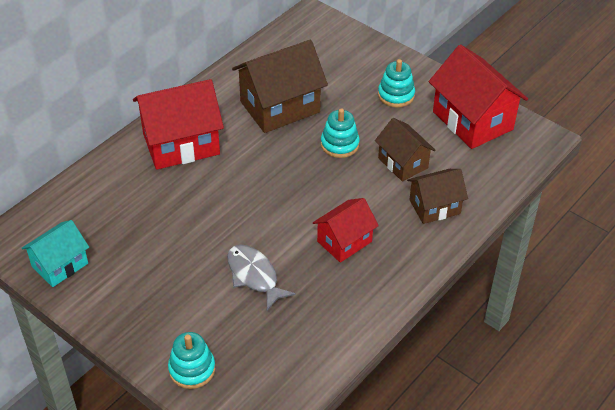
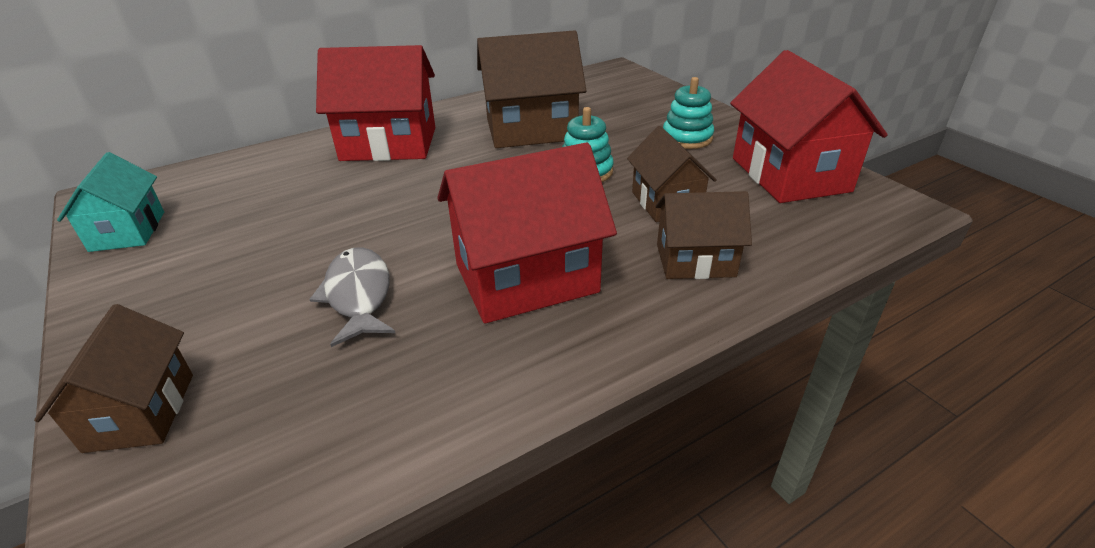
camera: 20 degrees right, 10 degrees down
turquoise house [22,220,89,287] -> turquoise house turned 75 degrees counterclockwise [57,152,164,252]
turquoise stacking toy [168,332,215,389] -> brown house [34,304,193,453]
red house [313,198,379,263] -> red house [437,142,617,324], size x1.67

